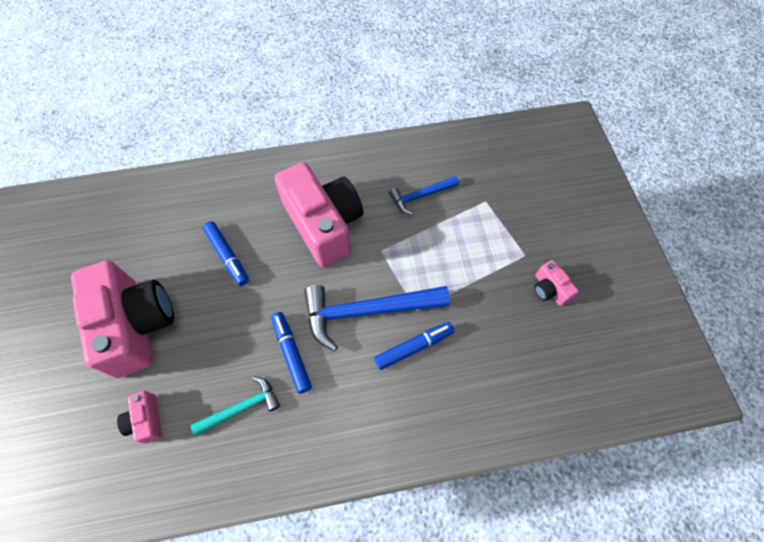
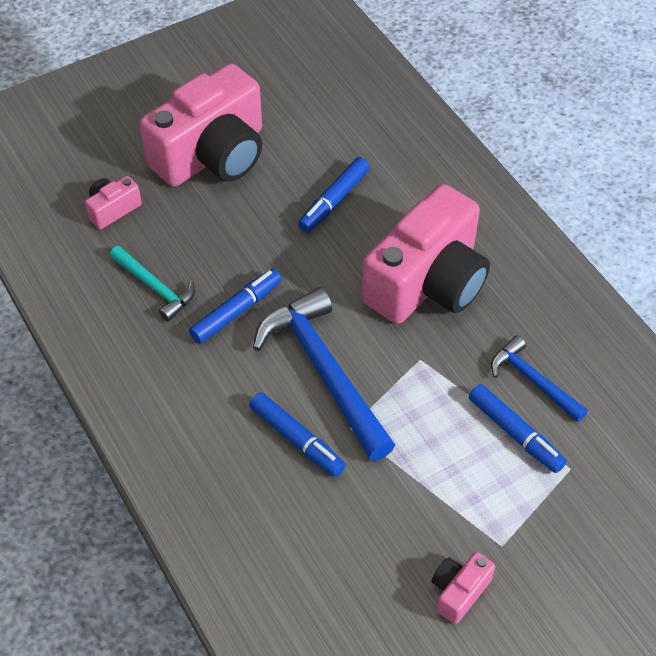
camera: 70 degrees right, 10 degrees down
none -> blue marker [469,384,566,473]

